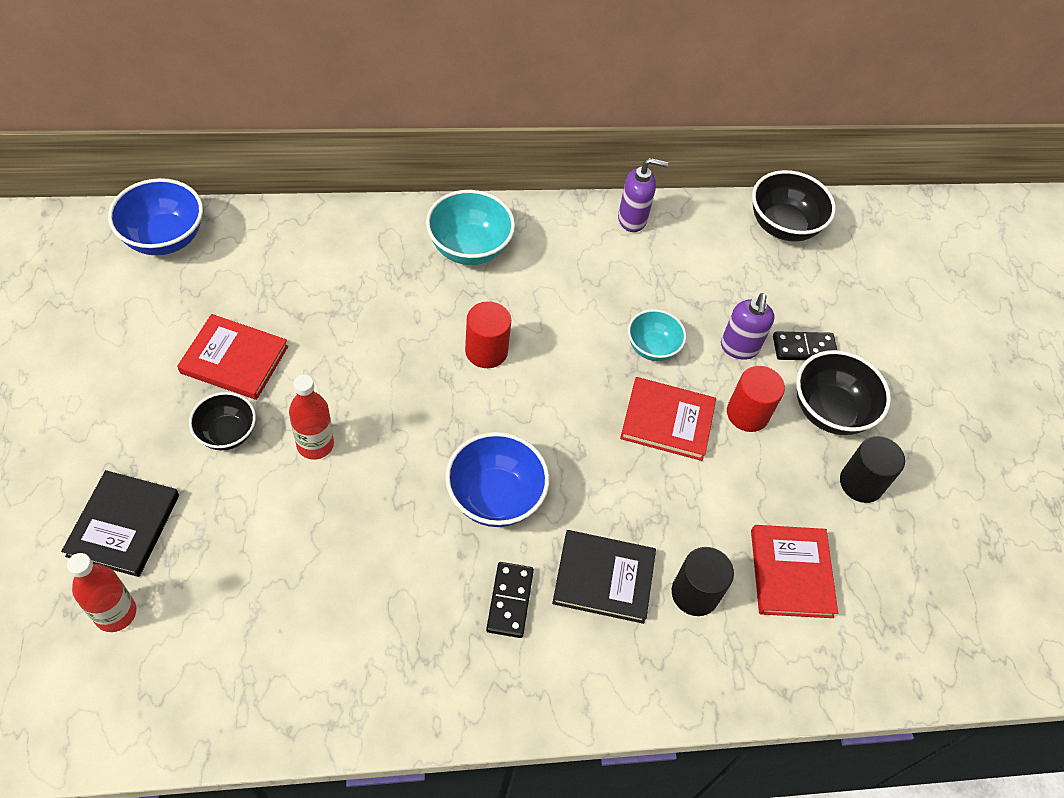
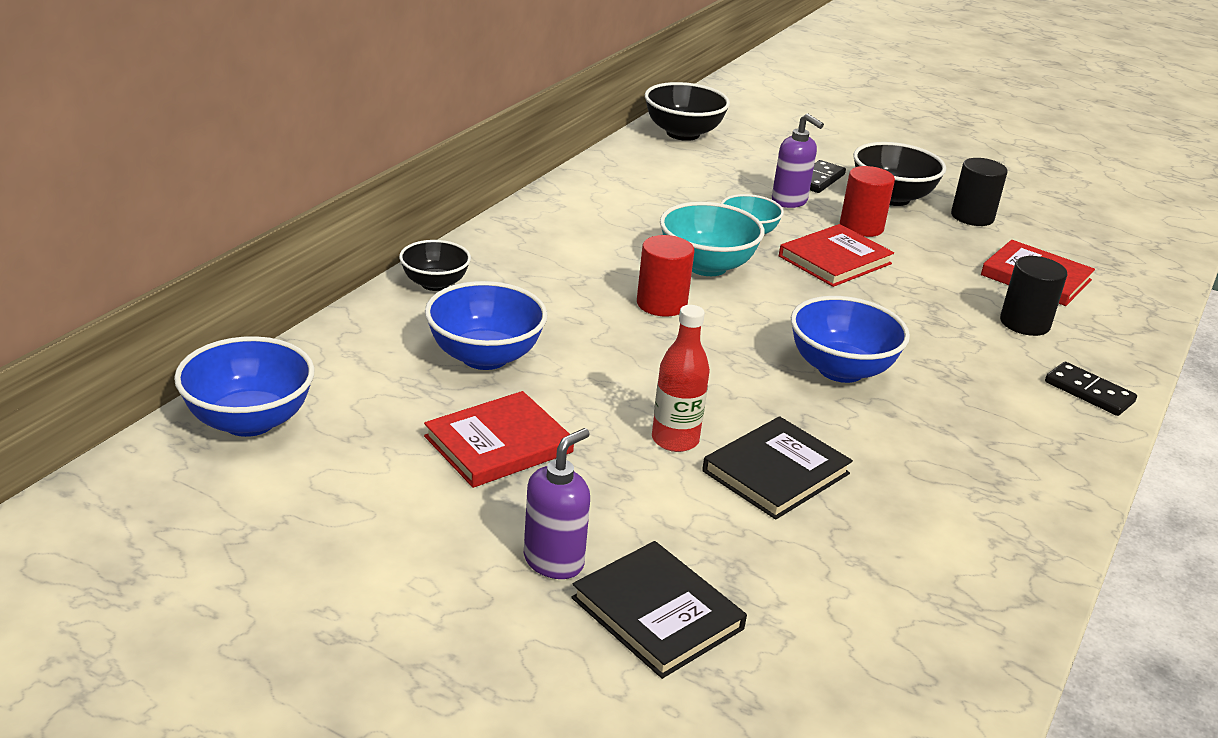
camera: 50 degrees left, 25 degrees down
red bottle [67,553,136,632] -> none
black bowl [189,392,256,450] -> black bowl moved to [399,240,471,291]
turquoise bowl [426,190,515,265] -> turquoise bowl moved to [660,202,765,276]
black domino [486,562,534,638] -> black domino moved to [1045,362,1137,416]
black book [552,530,656,624] -> black book moved to [702,416,853,520]
purple soap dispenser [618,158,668,232] -> purple soap dispenser moved to [524,428,590,579]
none -> blue bowl [425,281,547,370]

